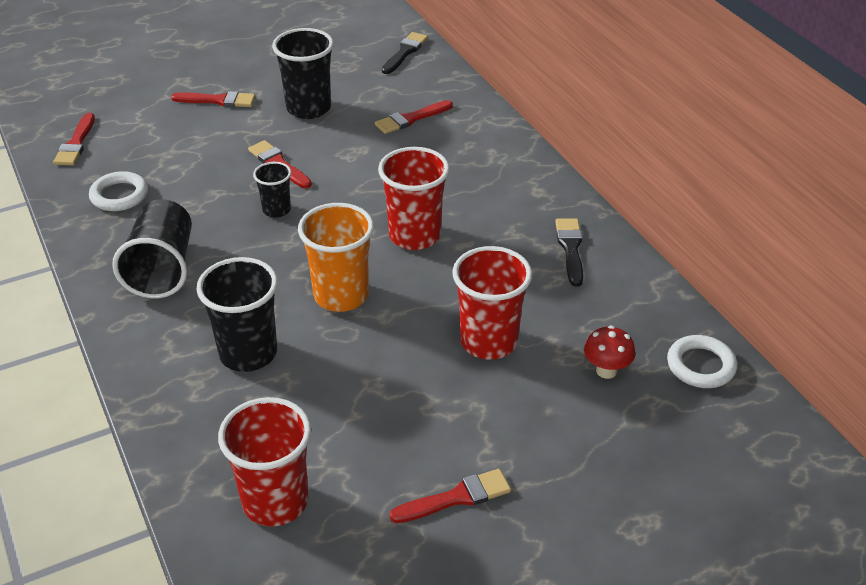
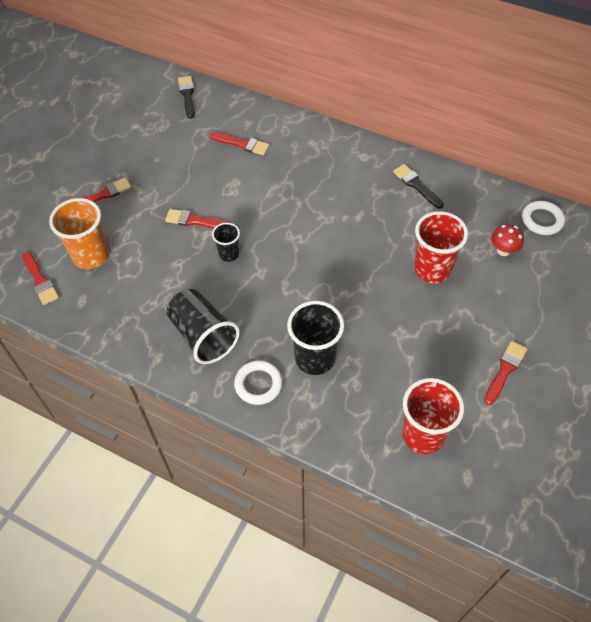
camera: 35 degrees left, 15 degrees up
white ring [89,171,148,211] -> white ring moved to [234,361,282,405]
black cup [272,28,334,119] -> none
orange cup [298,203,374,312] -> orange cup moved to [49,198,109,269]
red brush [375,100,453,134] -> red brush turned 90 degrees counterclockwise [210,132,269,155]
red cup [378,147,450,250] -> none

